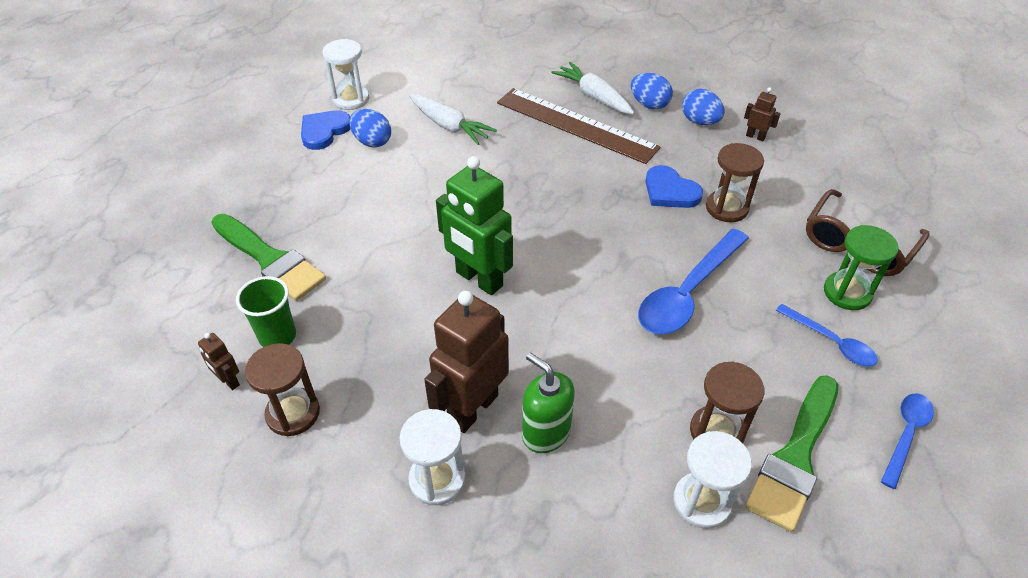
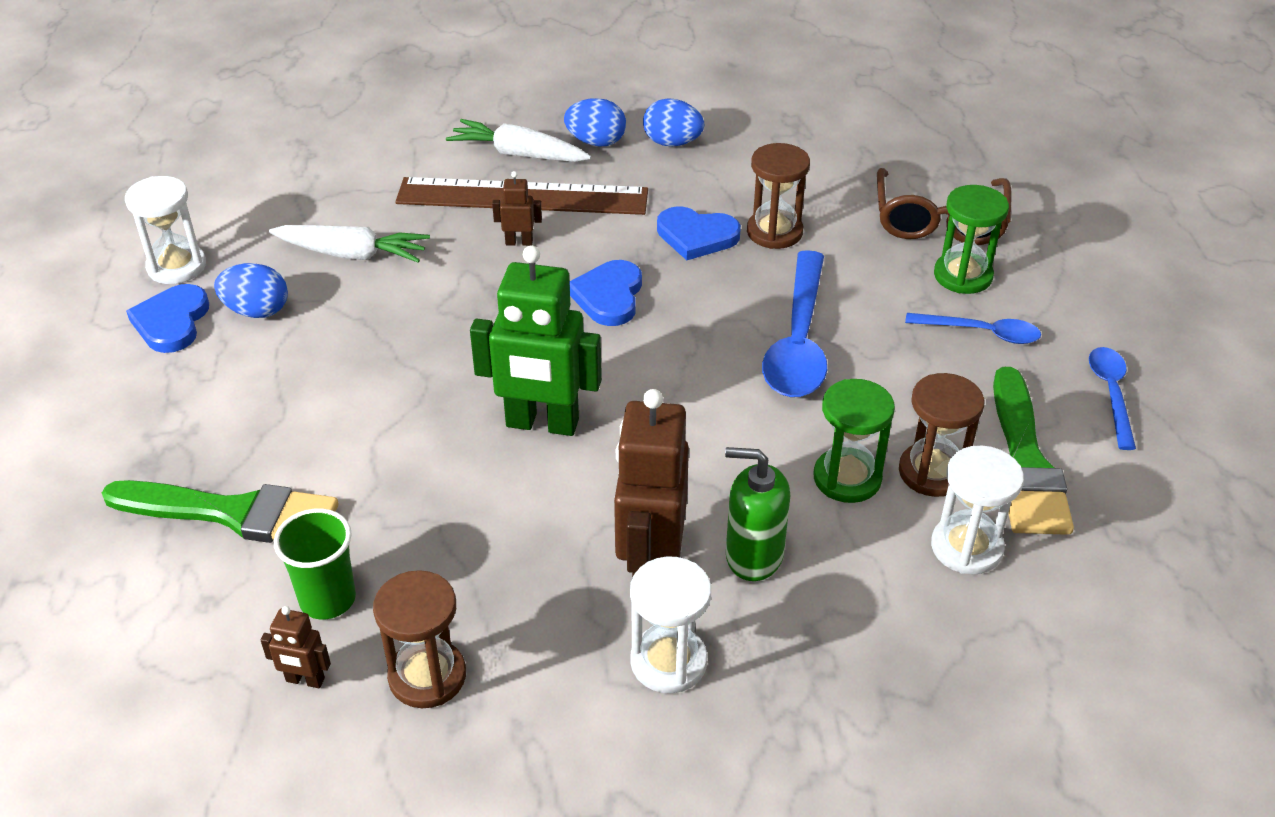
camera: 30 degrees left, 5 degrees down
brown robot [744,88,781,141] -> brown robot moved to [492,171,542,246]
none -> blue heart [569,260,642,326]
none -> green hourglass [814,379,895,503]

